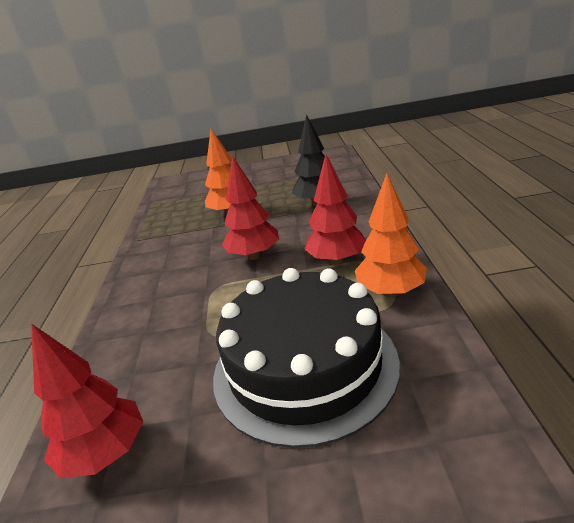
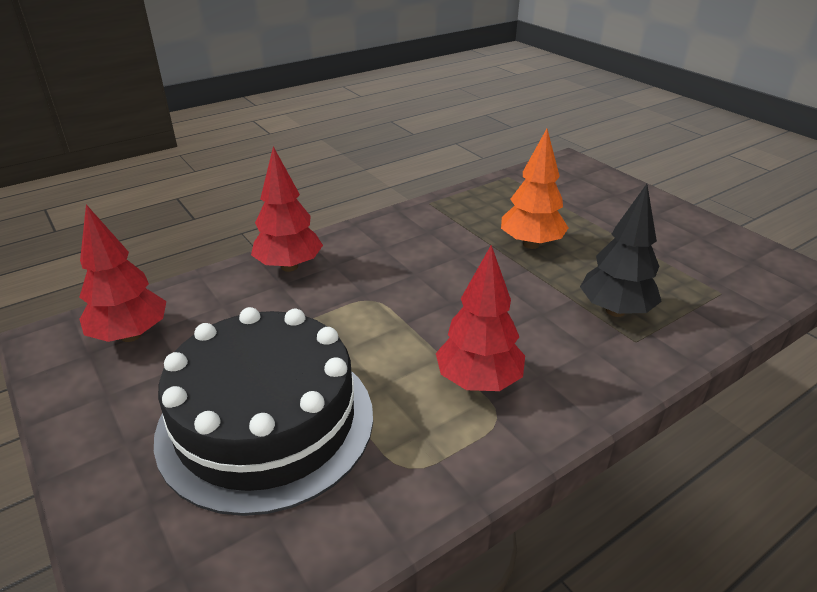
camera: 55 degrees right, 5 degrees up
red tree [222,157,279,260] -> red tree moved to [251,146,323,272]
orange tree [355,173,427,298] -> none

